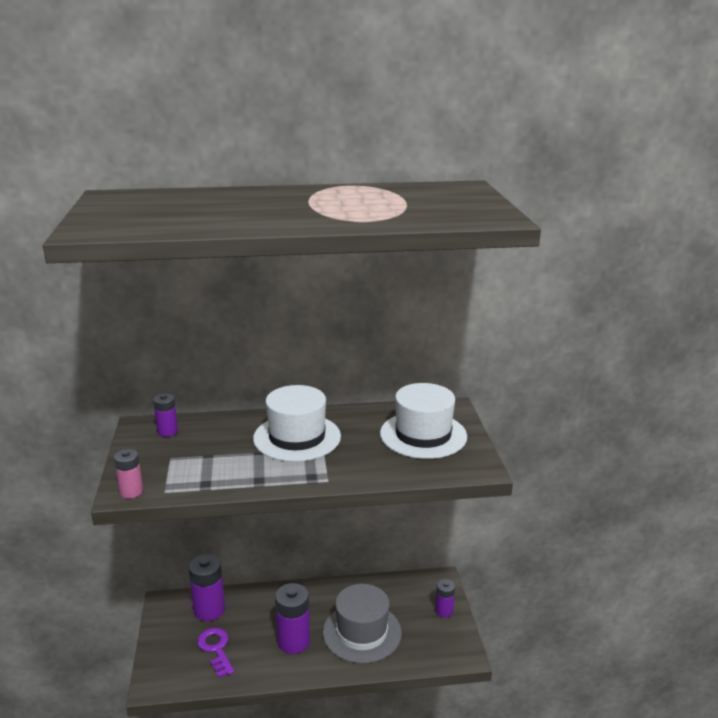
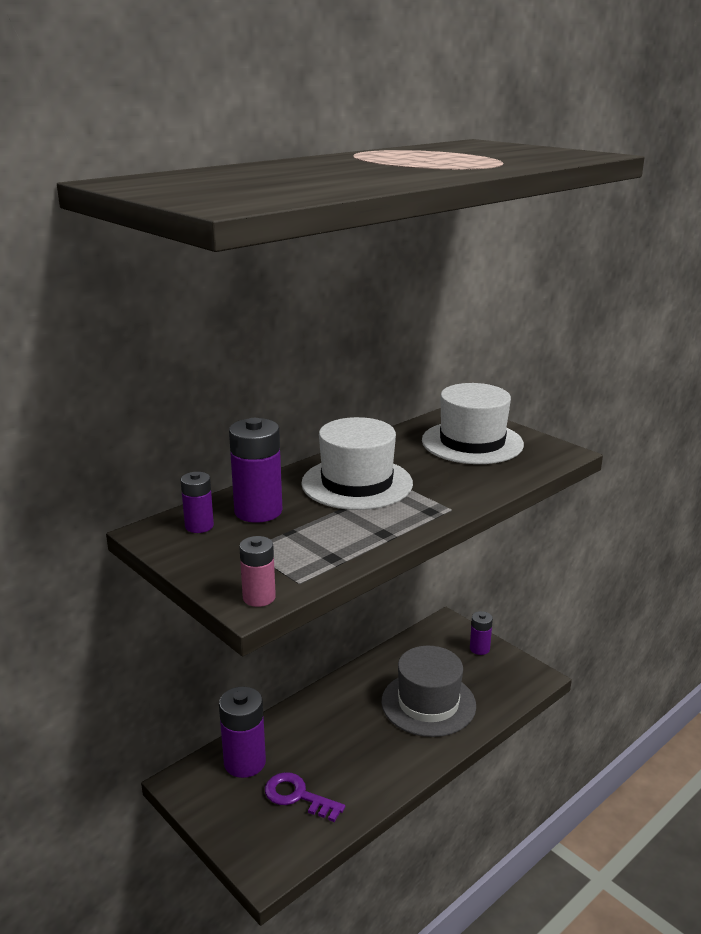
camera: 35 degrees left, 0 degrees up
purple battery [275,583,310,654] -> purple battery moved to [229,418,282,523]

